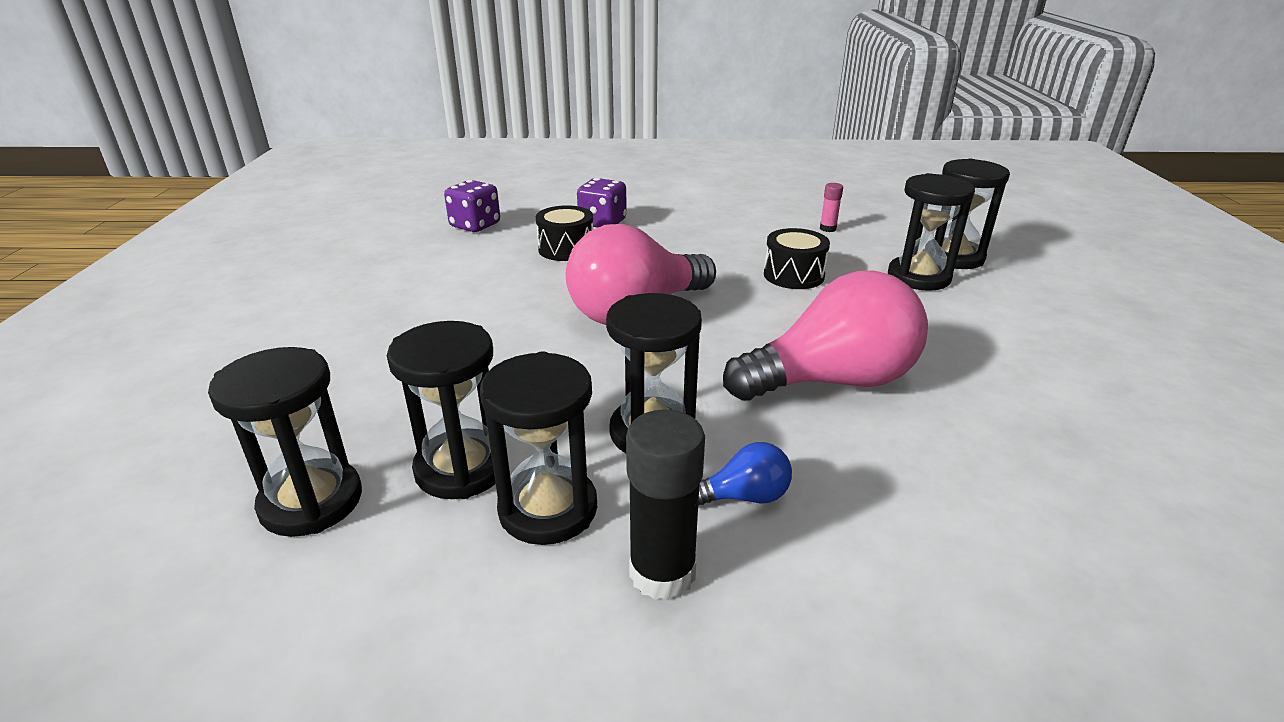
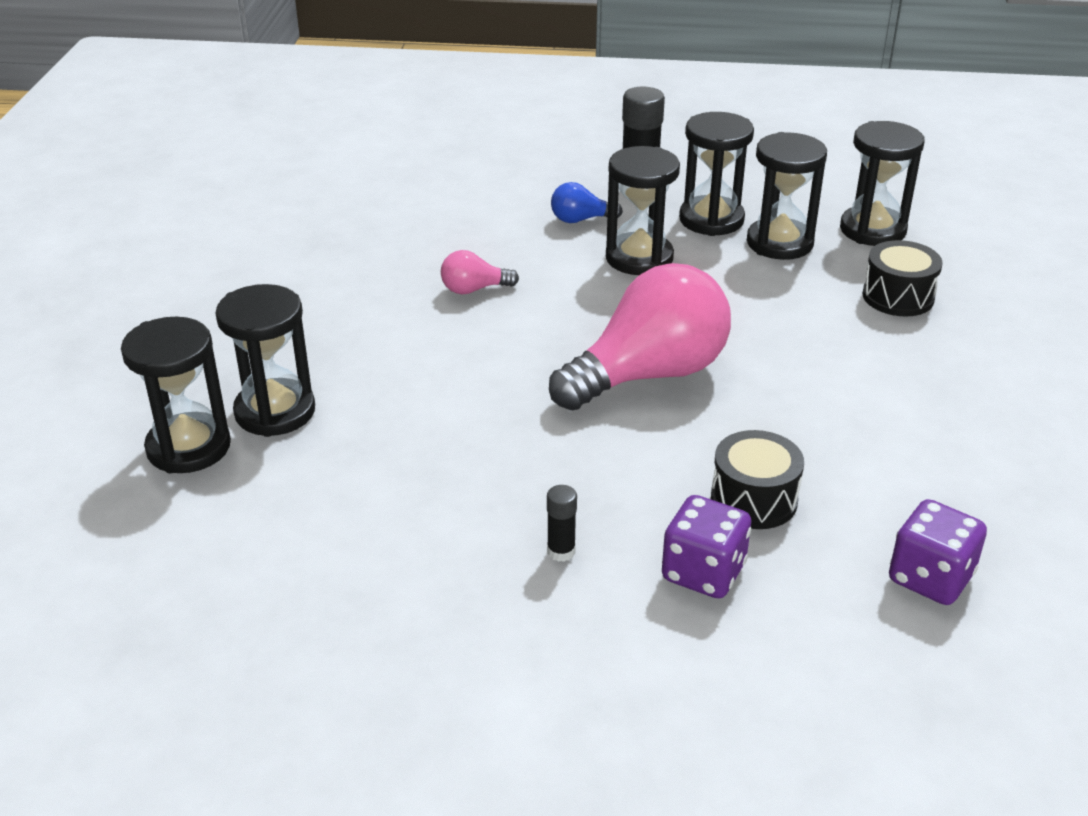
camera: 175 degrees left, 5 degrees up
pink light bulb [723,270,928,401] -> pink light bulb [441,250,519,294], size x0.43
black drum [764,228,830,289] -> black drum moved to [862,240,943,317]
pink glue stick [820,183,843,232] -> none
none -> black glue stick [547,485,577,562]

